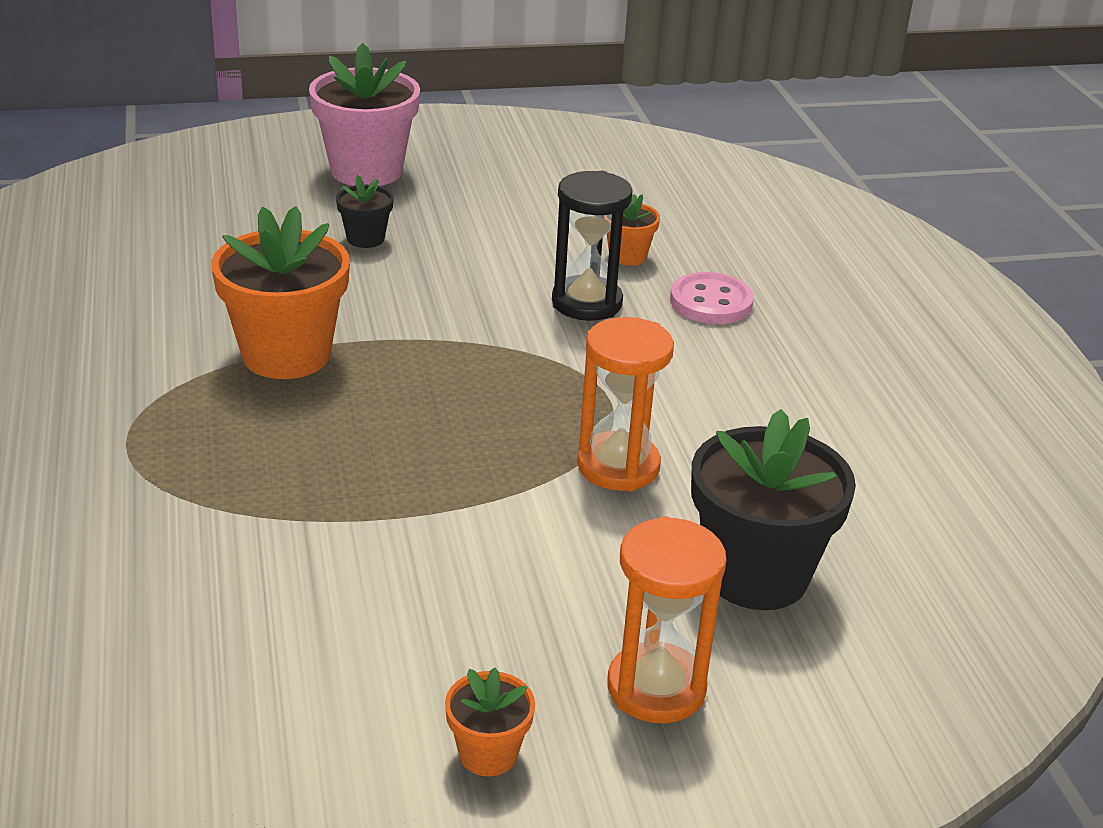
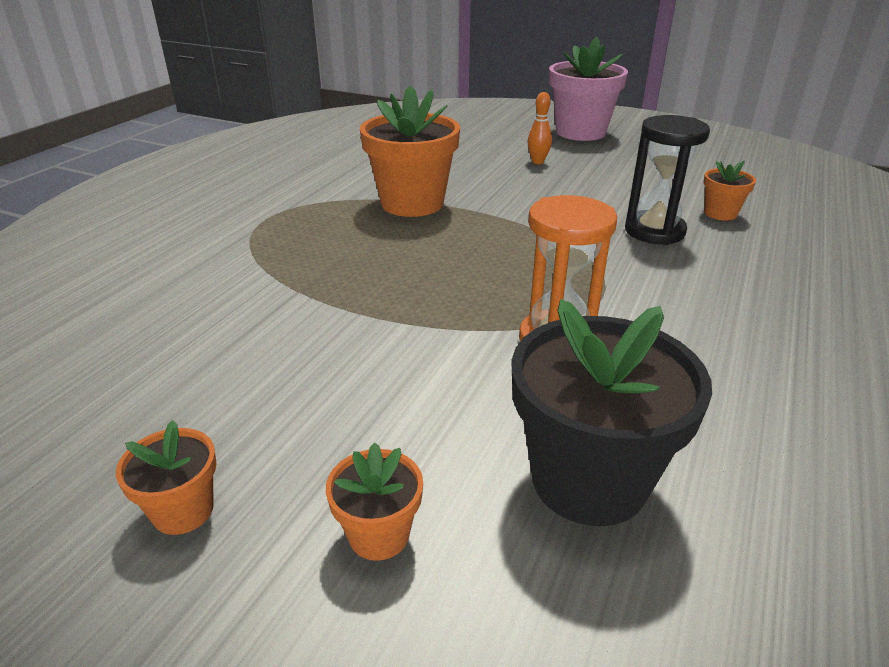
camera: 40 degrees right, 0 degrees up
black flower pot [336,175,394,248] -> orange bowling pin [528,92,552,164]
orange hourglass [607,516,727,724] -> orange flower pot [326,443,423,561]
pink button [670,272,754,324] -> none

